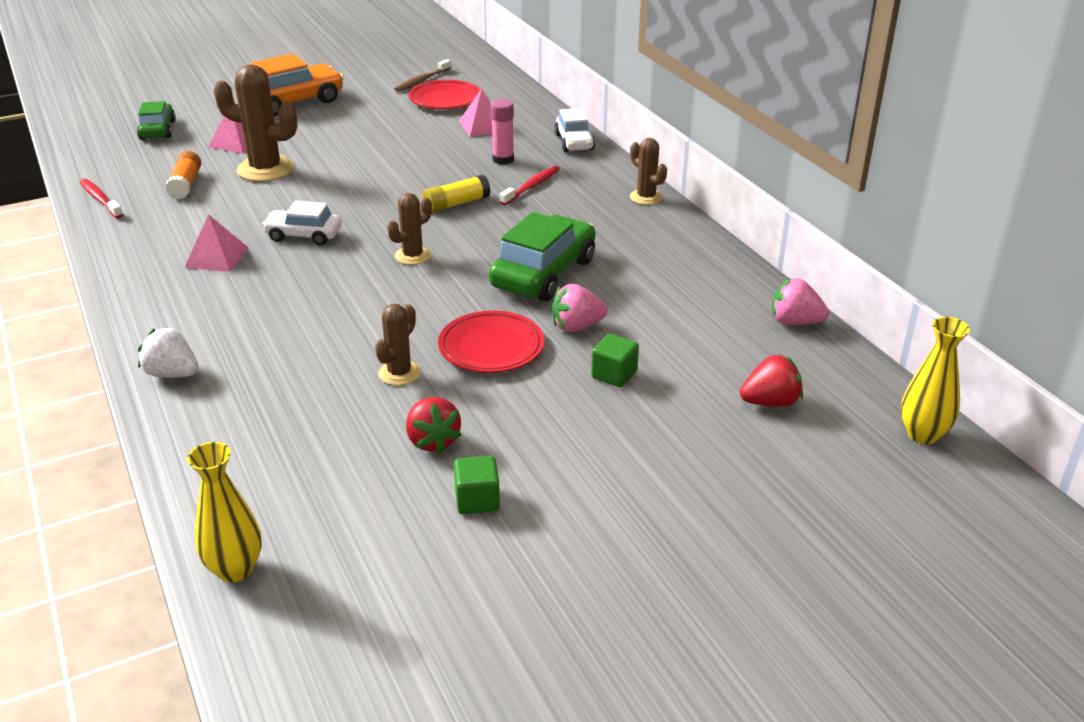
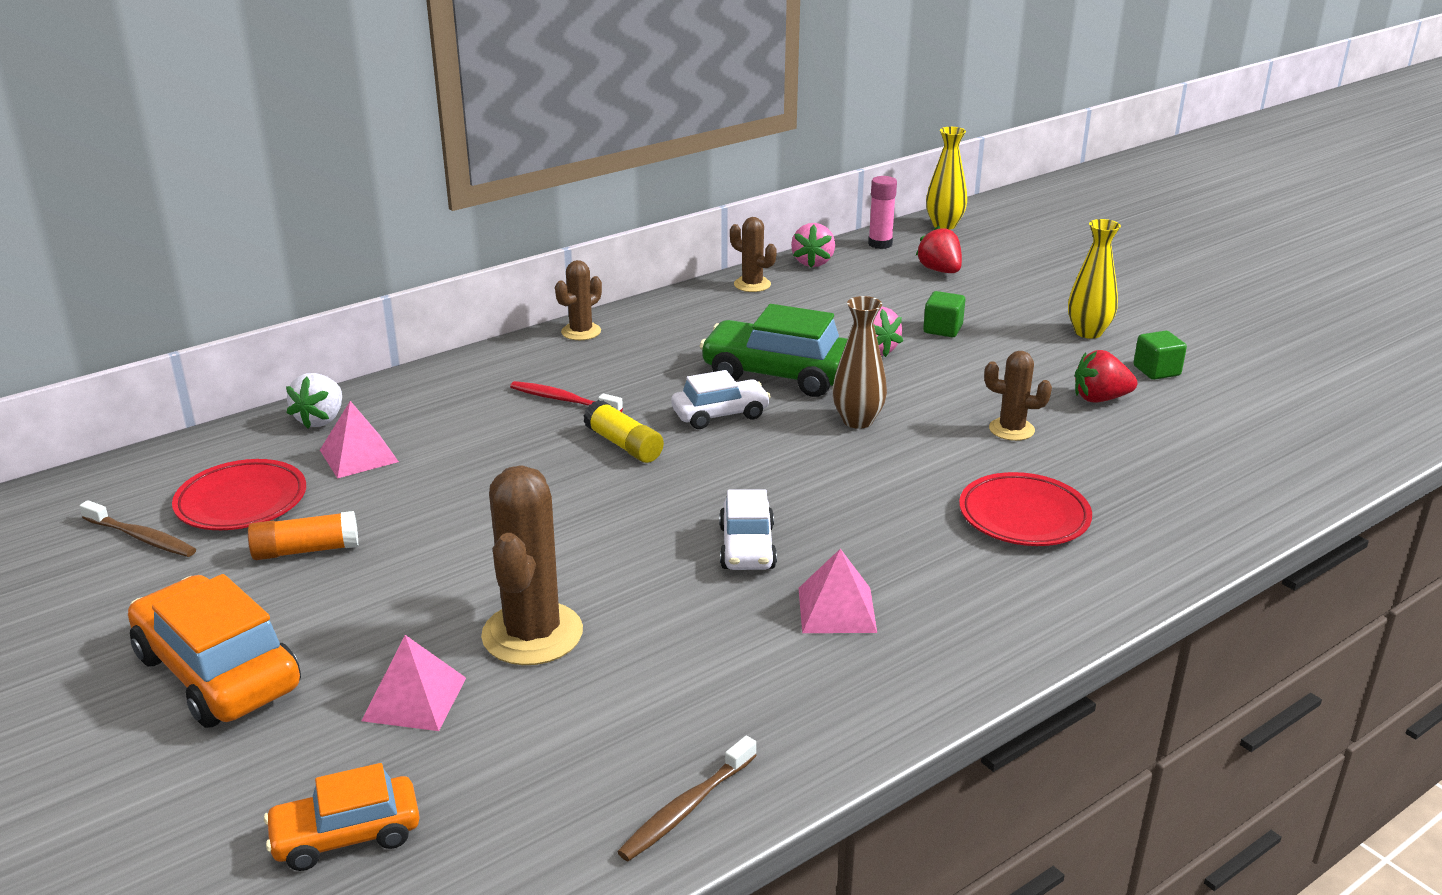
camera: 100 degrees left, 5 degrees down
red toothbrush [80,179,123,218] -> brown toothbrush [617,736,757,861]
green car [137,101,176,140] -> orange car [264,763,420,871]
white strawberry [138,327,199,378] -> white strawberry moved to [286,373,342,428]
orange glue stick [165,151,201,199] -> orange glue stick moved to [248,511,358,560]
yellow vase [187,442,262,583] -> yellow vase moved to [1068,219,1121,339]
brown cactus [387,193,432,265] -> brown cactus moved to [730,217,777,292]
red strawberry [406,397,462,454] -> red strawberry turned 150 degrees counterclockwise [1075,350,1138,402]
red plate [438,311,544,373] -> red plate moved to [959,472,1092,546]
pink glue stick [491,99,514,165] -> pink glue stick moved to [868,176,897,249]
white car [554,108,595,152] -> white car moved to [671,370,771,429]
none -> brown vase [832,296,887,429]

